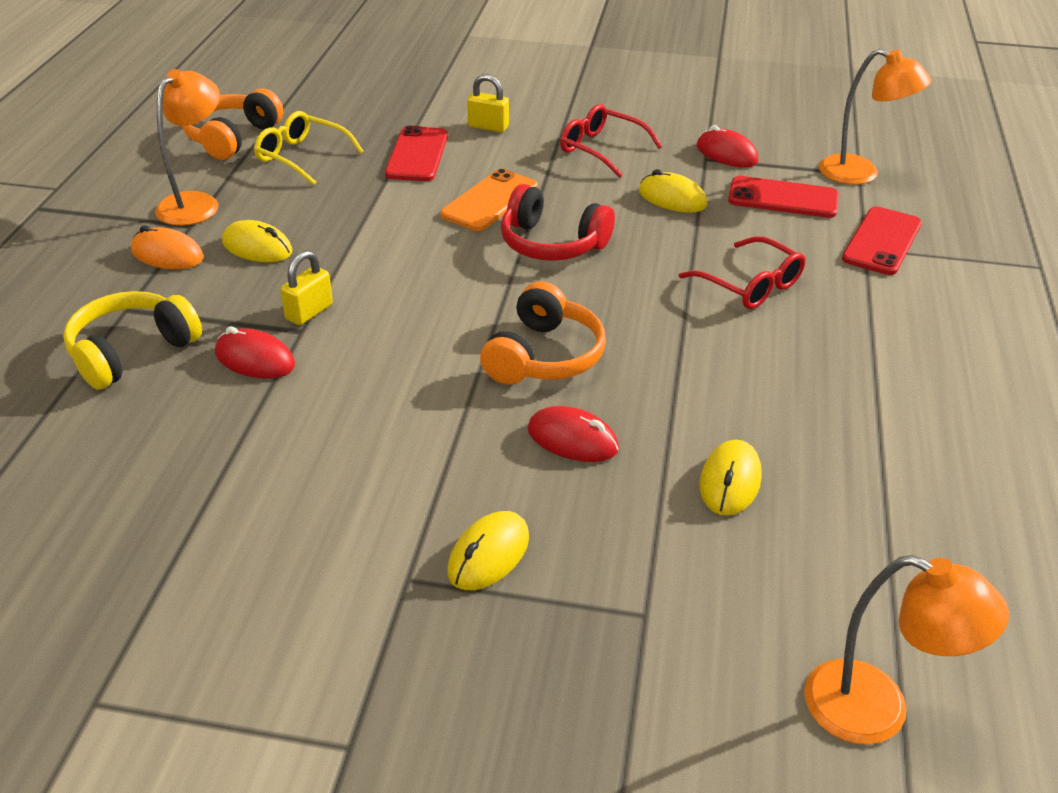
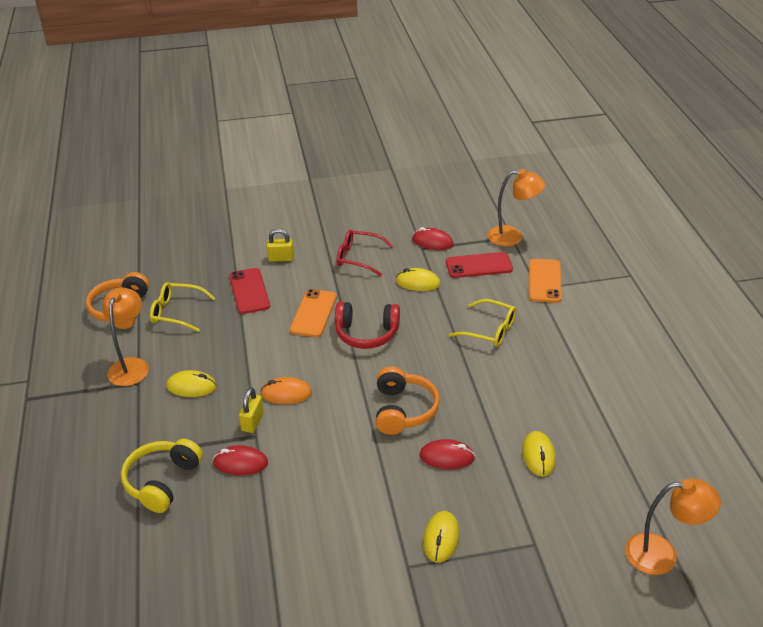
camera: 20 degrees left, 0 degrees up
orange mouse [131,225,204,269] -> orange mouse moved to [260,377,312,404]
red glasses [679,236,806,309] -> yellow glasses [449,299,516,347]
red phone [842,207,922,275] -> orange phone [529,259,562,303]

